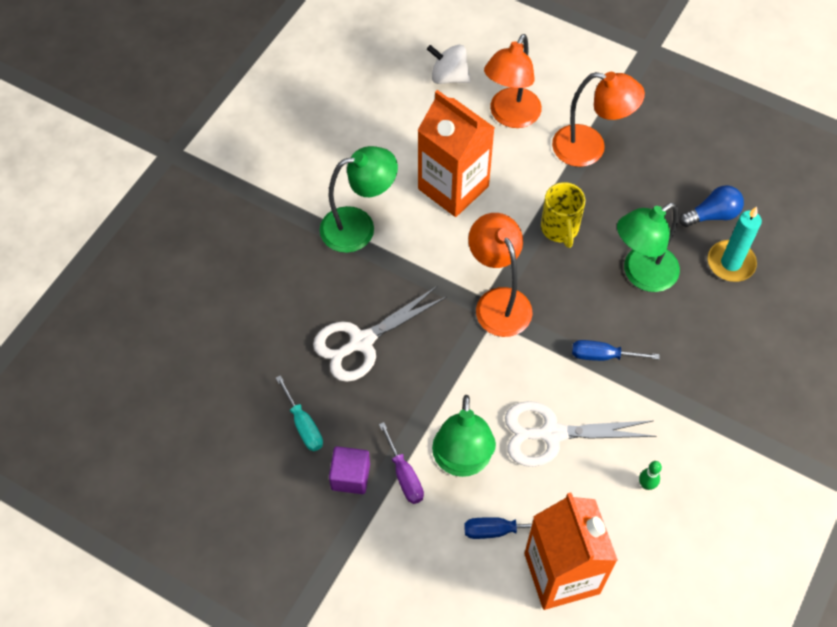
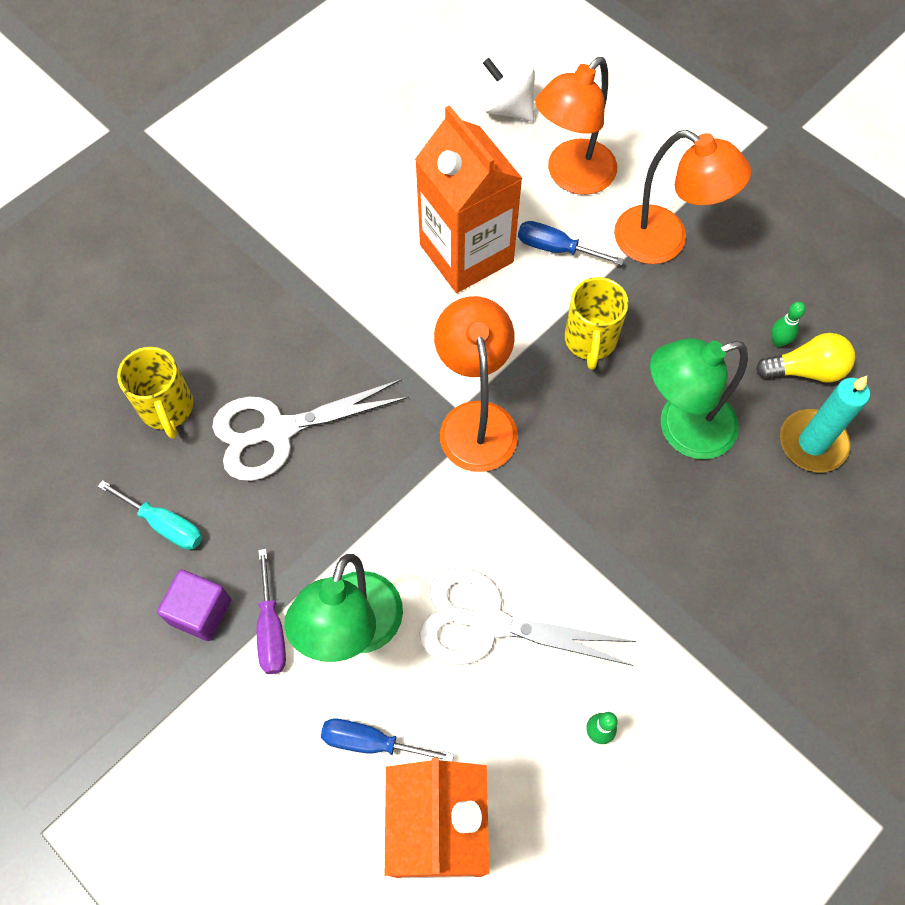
camera: 15 degrees right, 5 degrees up
turquoise screwdriver [276,375,323,451] -> turquoise screwdriver turned 45 degrees counterclockwise [98,480,202,550]
green lamp [320,146,398,253] -> none
blue screwdriver [572,340,660,361] -> blue screwdriver moved to [518,221,624,265]
blue light bulb [679,185,744,227] -> yellow light bulb [756,333,855,383]
none -> yellow mug [117,347,193,439]
none -> green bowling pin [771,302,806,347]

